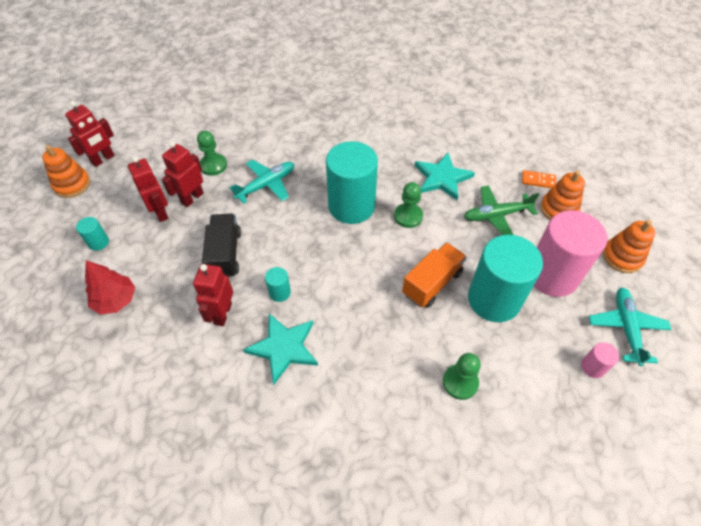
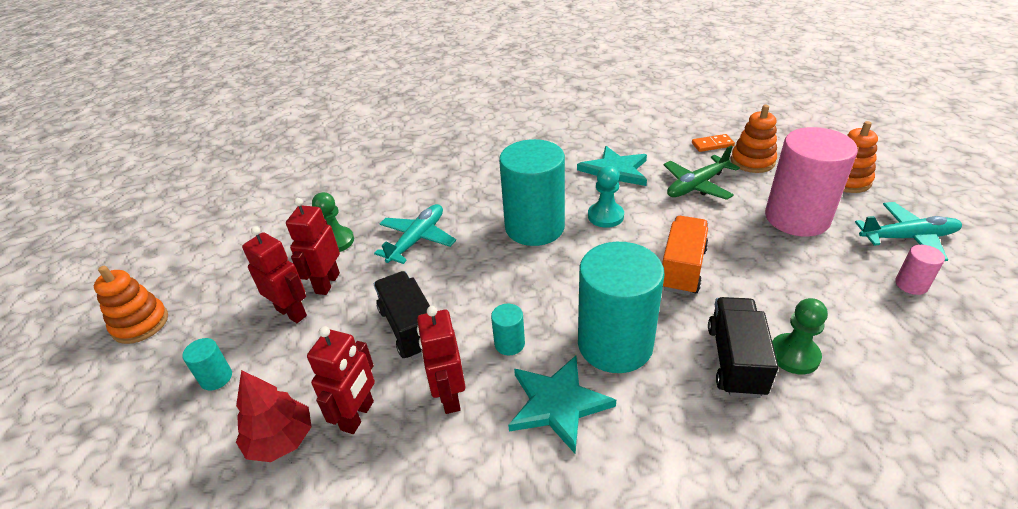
camera: 20 degrees left, 15 degrees down
red robot [65,101,115,167] -> red robot moved to [307,326,375,434]
green pawn [394,182,423,228] -> turquoise pawn [588,166,624,228]
turquoise cylinder [468,235,543,322] -> turquoise cylinder moved to [578,242,665,373]
turquoise plane [589,287,671,366] -> turquoise plane turned 105 degrees clockwise [855,202,962,261]
none -> black truck [708,297,778,398]

